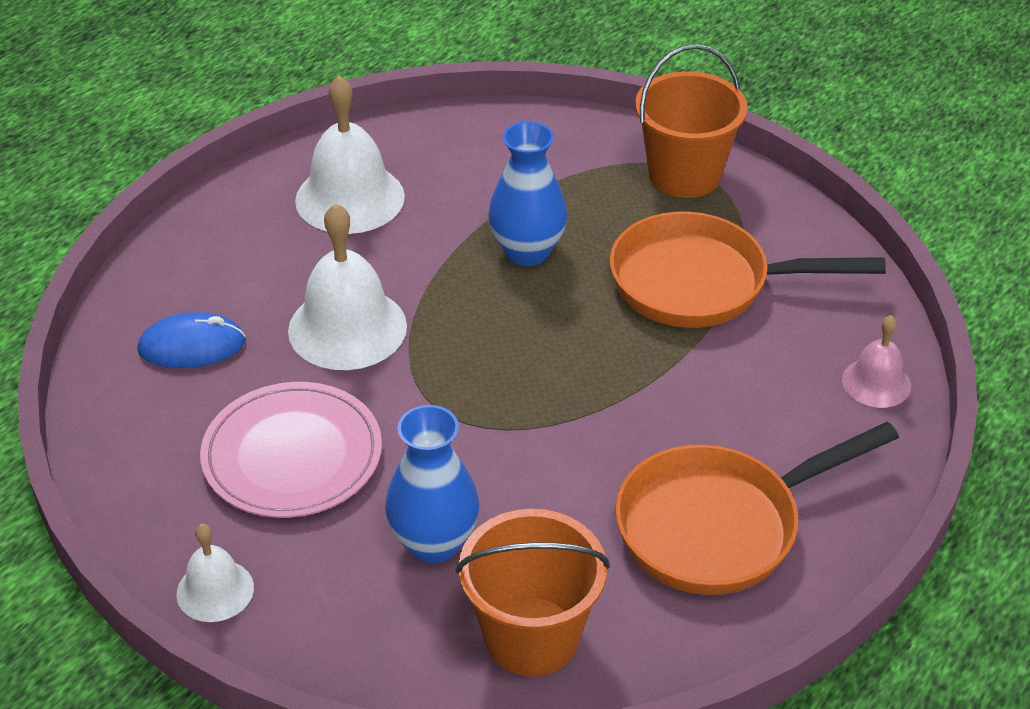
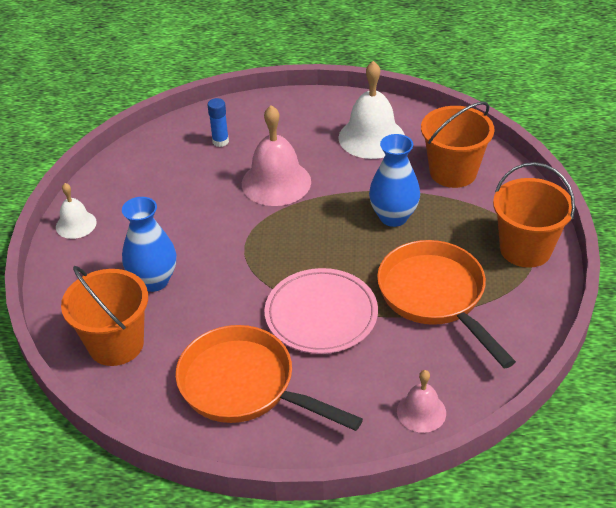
camera: 60 degrees right, 0 degrees up
blue mouse [138,312,245,368] -> blue glue stick [208,98,229,147]
pink plate [200,382,382,518] -> pink plate moved to [265,268,378,354]
white bell [288,203,407,370] -> pink bell [242,105,311,206]
none -> orange bucket [421,101,495,188]

